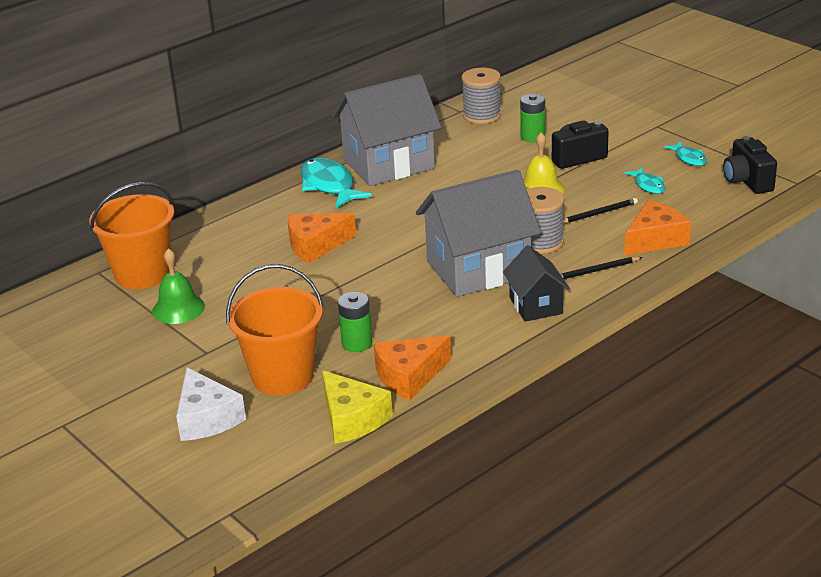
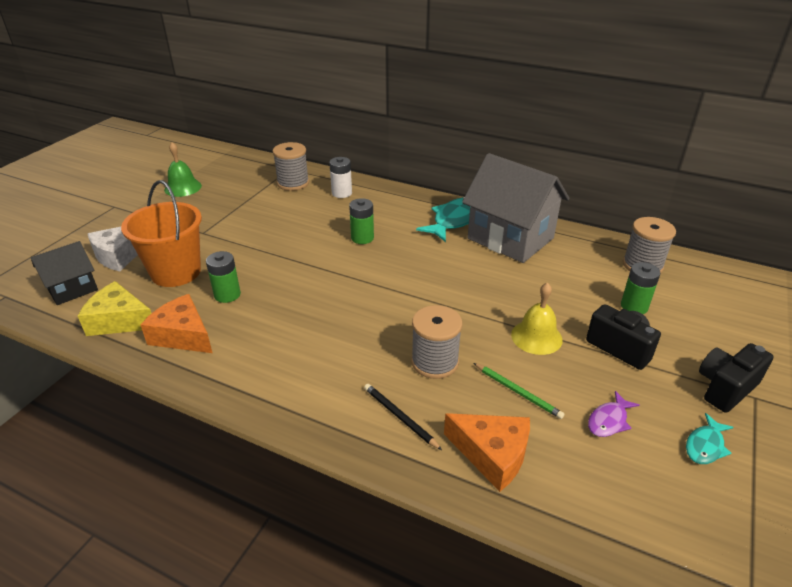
camera: 65 degrees right, 5 degrees up
orange bucket [89,182,174,289] -> grey spool [272,142,309,191]
green bell [152,248,205,324] -> green bell moved to [164,142,202,197]
orange cheese [288,213,356,264] -> green battery [349,198,374,244]
yellow cheese [322,371,393,444] -> yellow cheese turned 75 degrees clockwise [78,281,151,336]
grey house [416,170,541,297] -> none
black house [503,245,570,322] -> black house moved to [31,241,98,305]
black pencil [563,198,638,223] -> green pencil [474,363,564,419]
turquoise fish [624,167,665,194] -> purple fish [588,391,639,437]
black camera [723,136,777,194] -> black camera moved to [699,343,774,413]
none -> white battery [329,157,352,198]

